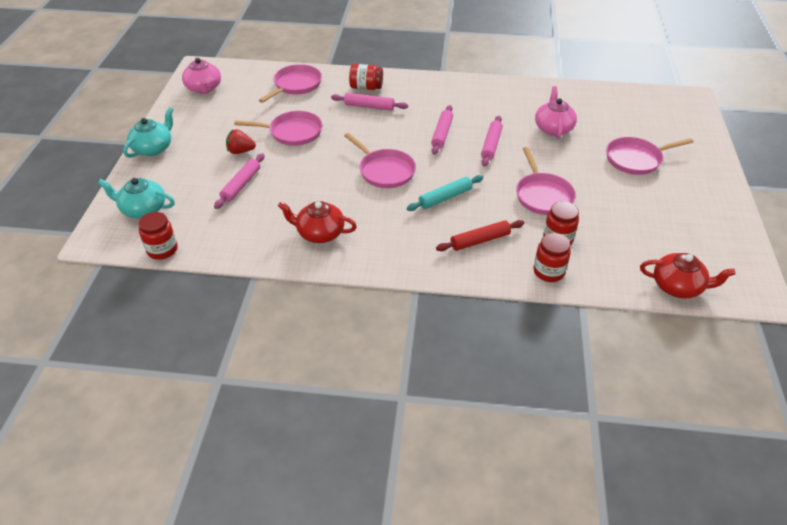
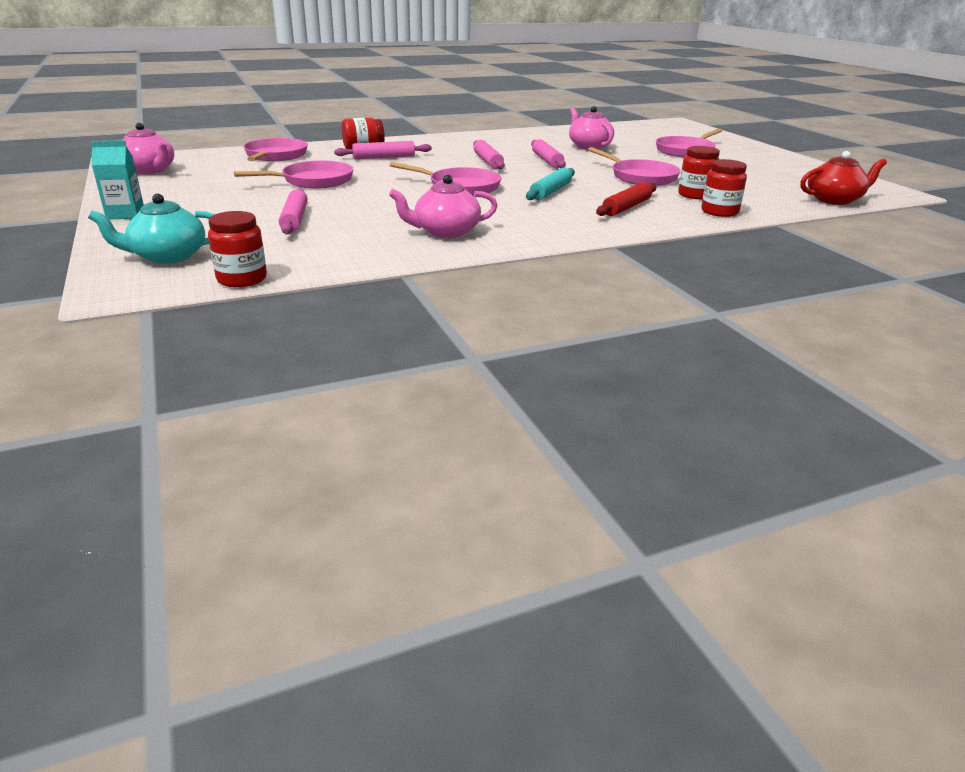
camera: 30 degrees left, 15 degrees down
turquoise teapot [123,107,174,158] -> turquoise carton [91,140,144,220]
red strawberry [226,129,256,154] -> none
red teapot [278,201,357,243] -> pink teapot [389,175,498,238]

